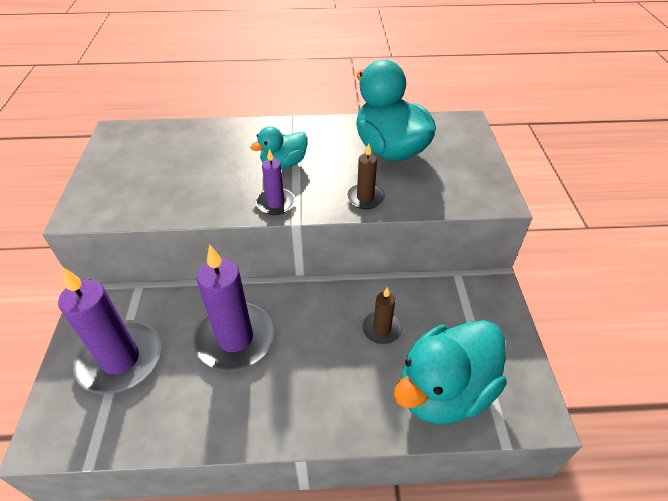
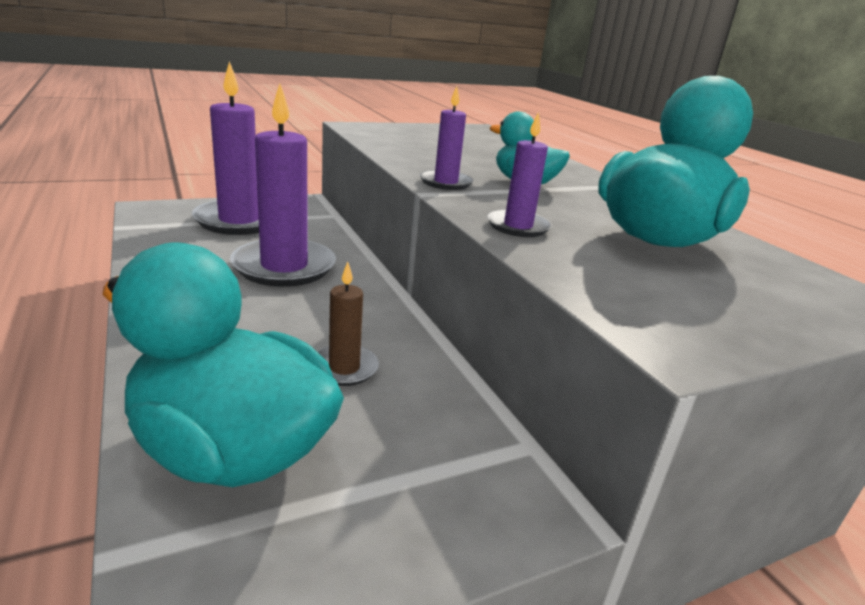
camera: 65 degrees right, 20 degrees down
brown candle [346,144,385,209] -> purple candle [487,112,552,237]

